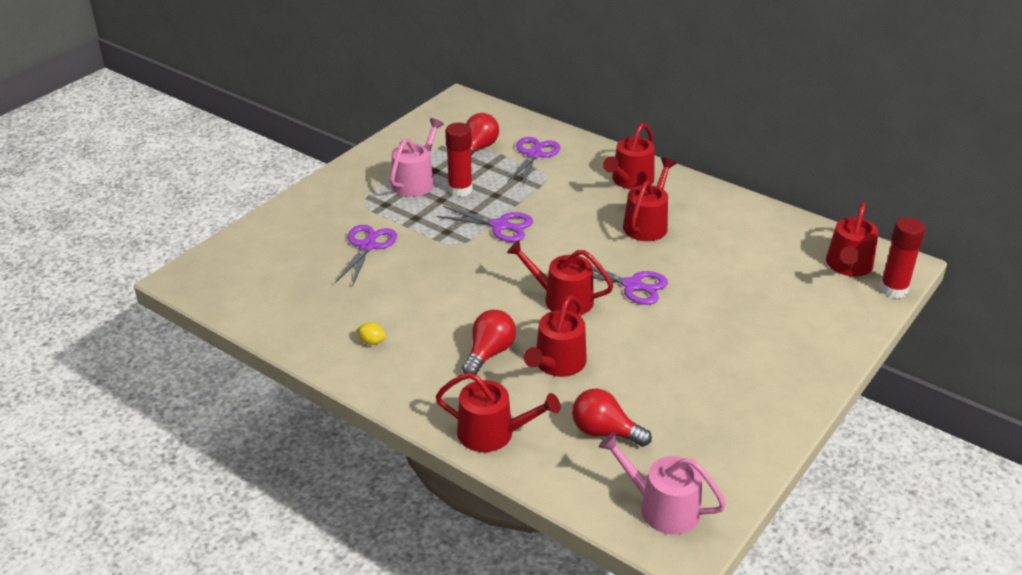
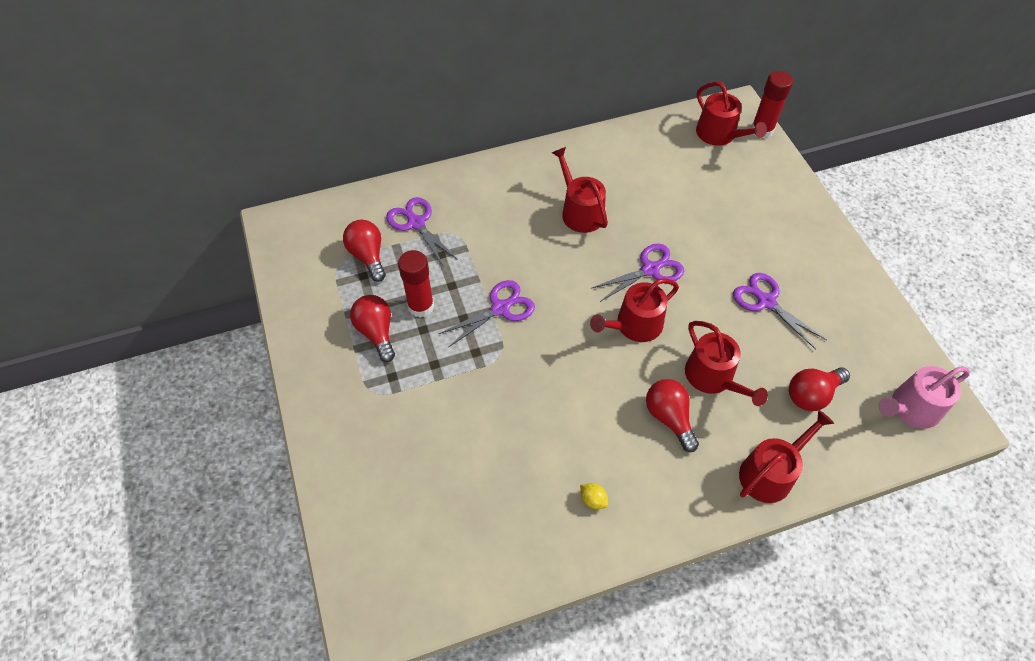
camera: 55 degrees left, 20 degrees up
purple scissors [335,225,397,287] -> purple scissors moved to [733,273,827,350]
yellow lemon [356,322,386,345] -> yellow lemon turned 75 degrees clockwise [580,483,608,509]
pink watering can [390,118,444,197] -> red light bulb [350,295,395,362]
red watering can [603,123,655,189] -> none

